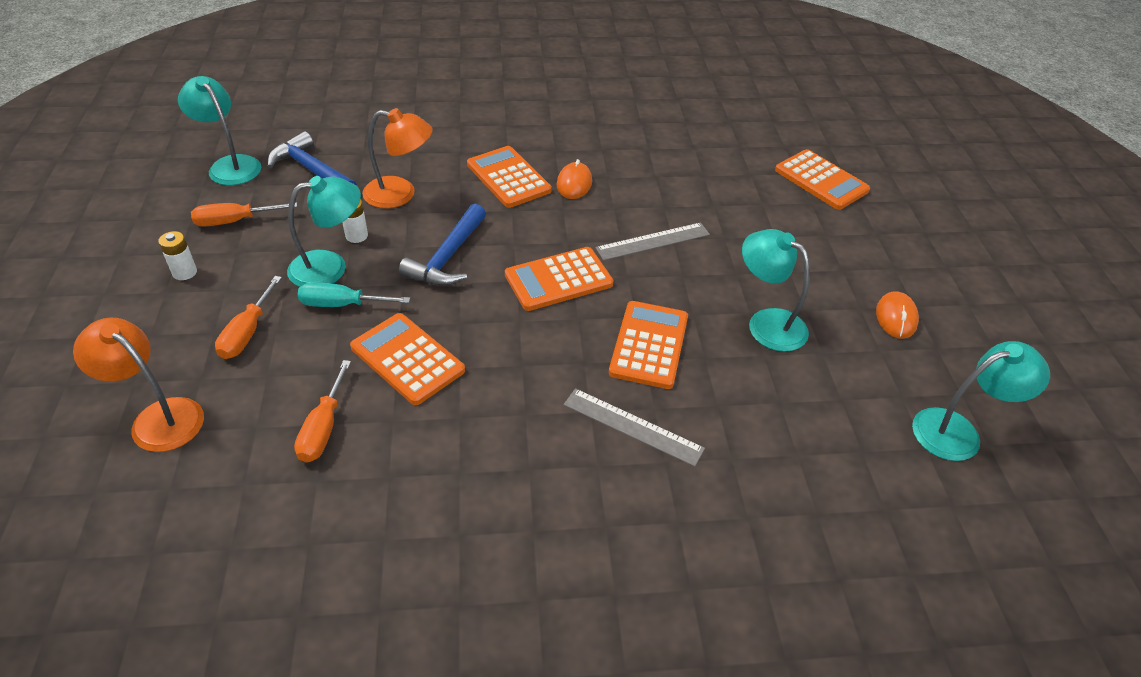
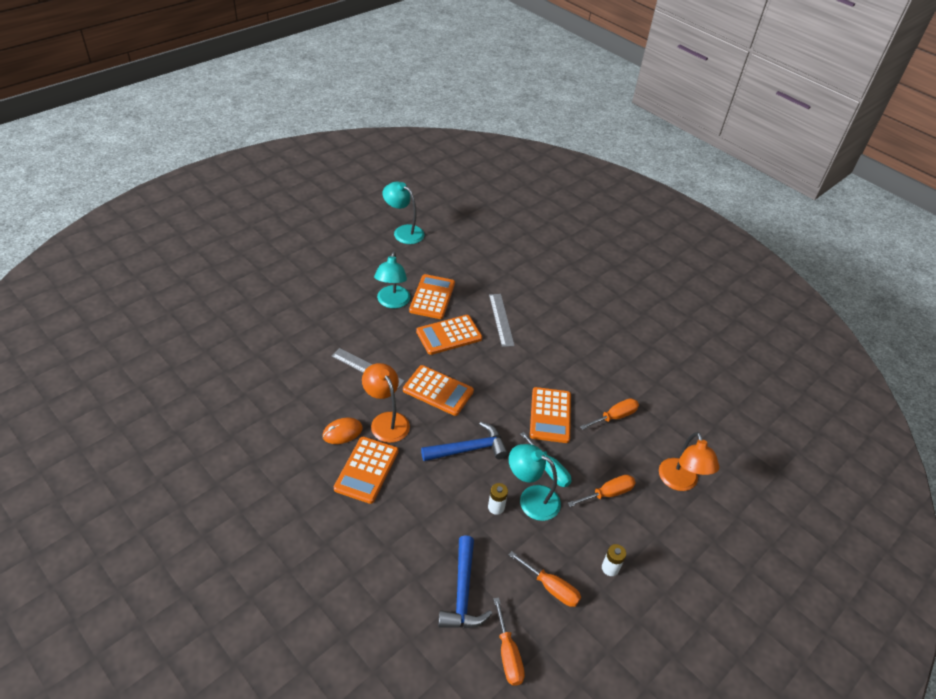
camera: 130 degrees left, 0 degrees up
turquoise lamp [178,76,261,185] -> orange screwdriver [493,597,525,686]
orange lamp [362,108,433,208] -> orange lamp moved to [362,363,410,443]
orange calculator [775,149,870,210] -> orange calculator moved to [409,274,455,319]
orange mouse [876,291,919,339] -> none

